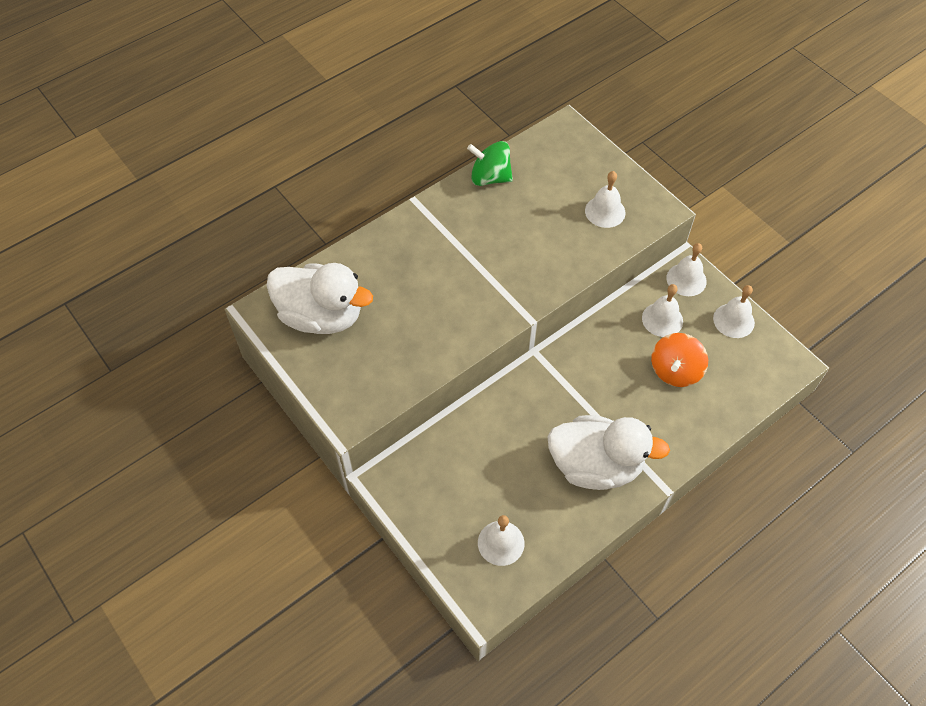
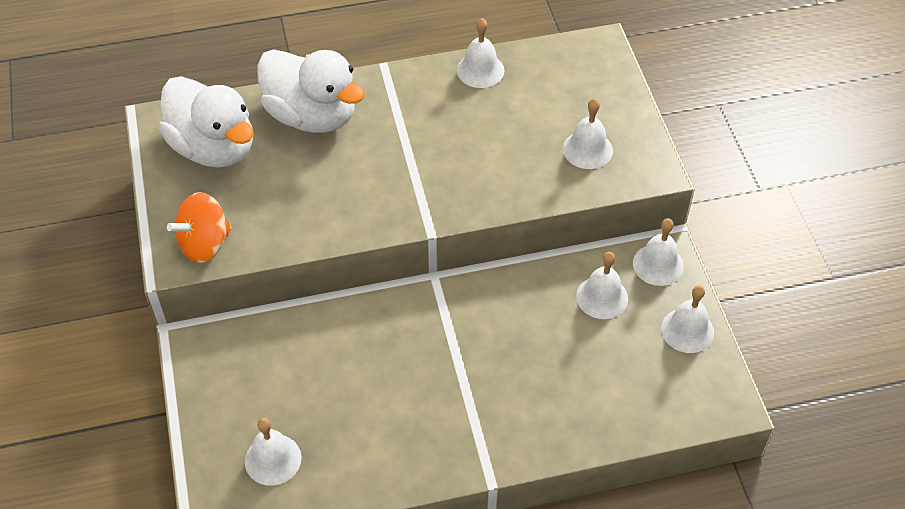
camera: 25 degrees right, 5 degrees down
green spinning top [467,141,513,186] -> white bell [457,18,504,88]
white duck [547,415,670,490] -> white duck moved to [257,49,365,133]
orange spinning top [651,333,708,387] -> orange spinning top moved to [167,192,231,263]

